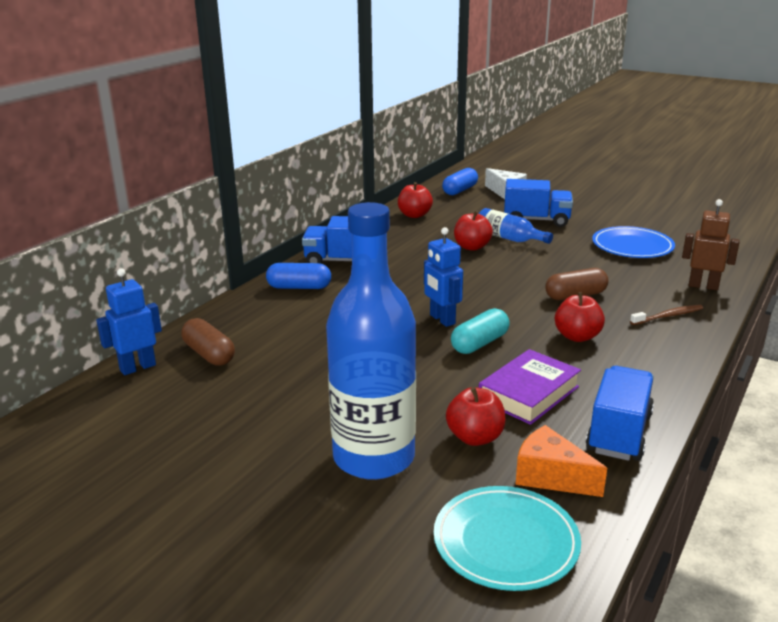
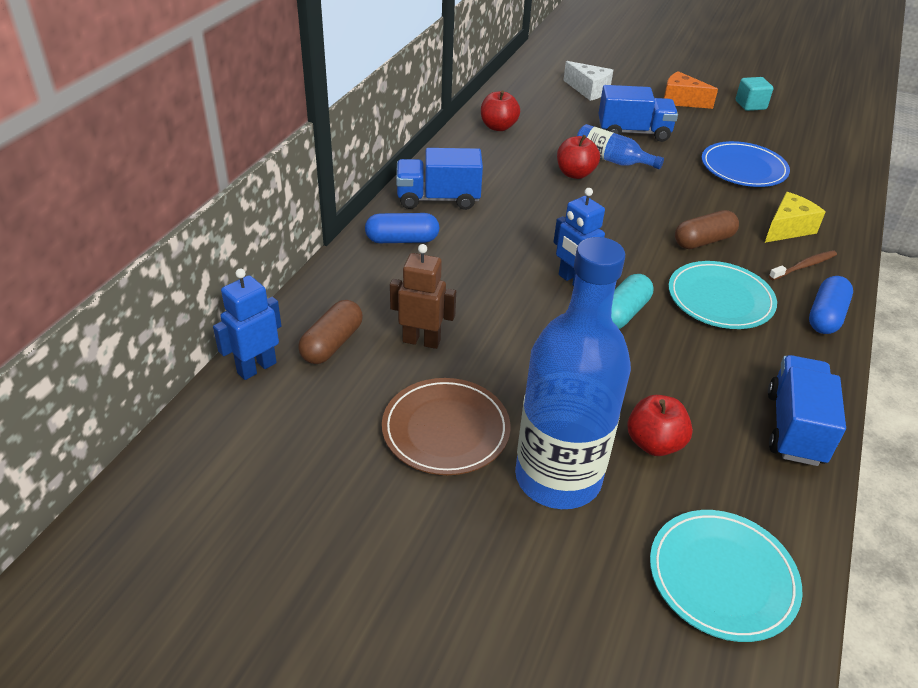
camera: 10 degrees left, 15 degrees up
brown capsule [182,318,235,366] -> brown capsule turned 75 degrees clockwise [298,300,363,364]
blue capsule [442,168,478,195] -> blue capsule moved to [809,276,853,334]
purple book [479,349,581,425] -> none
orange cheese [515,425,607,497] -> orange cheese moved to [664,71,718,109]
red apple [555,292,605,342] -> turquoise plate [669,261,777,329]
brown robot [682,199,740,290] -> brown robot moved to [390,244,456,349]
none -> brown plate [382,378,510,475]
none -> turquoise cube [736,77,773,111]
none -> yellow cheese [765,192,825,243]

